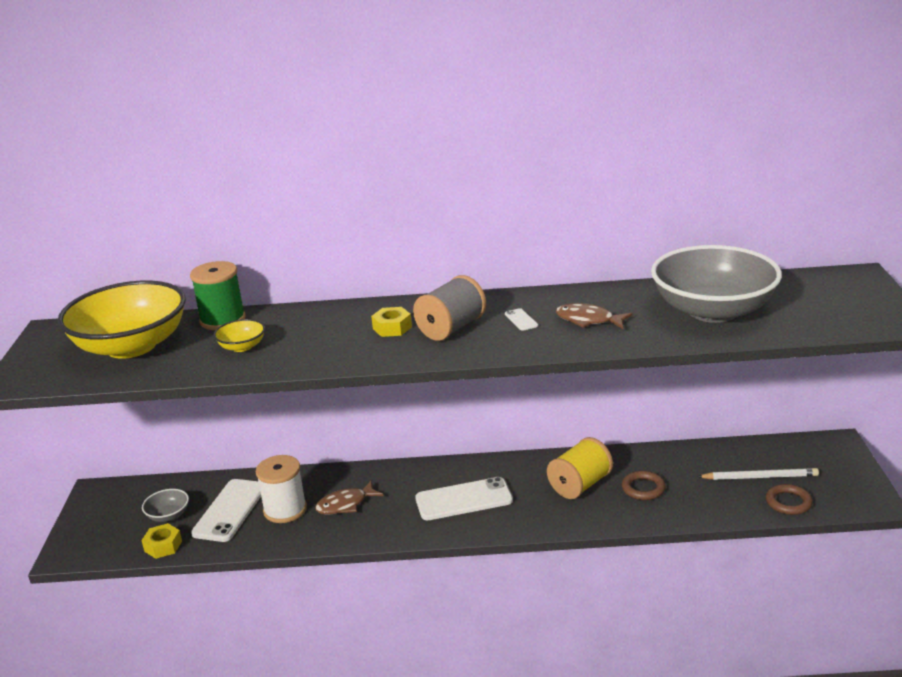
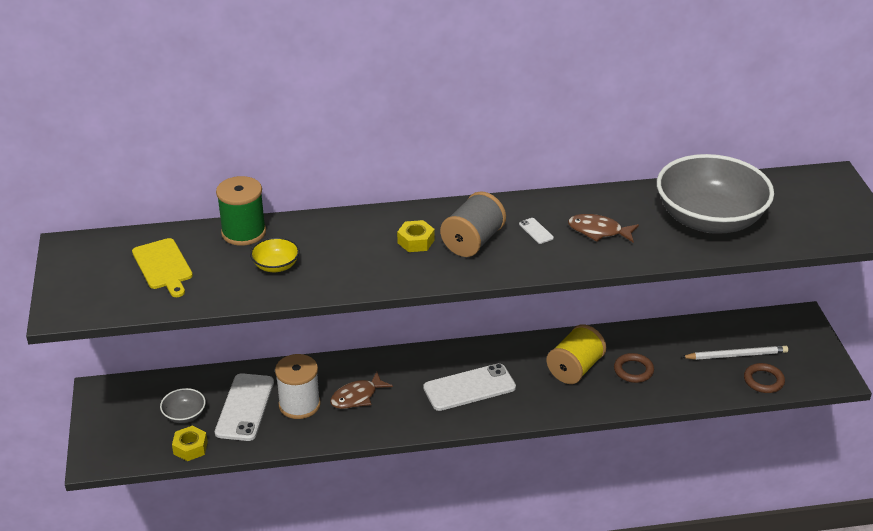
camera: 10 degrees left, 10 degrees up
yellow bowl [58,280,186,359] -> yellow cutting board [132,238,193,297]

